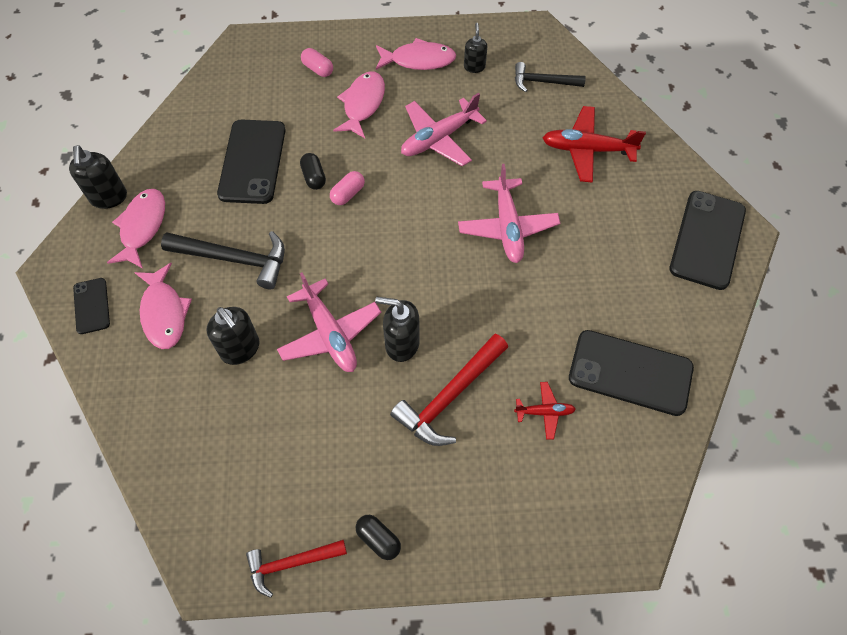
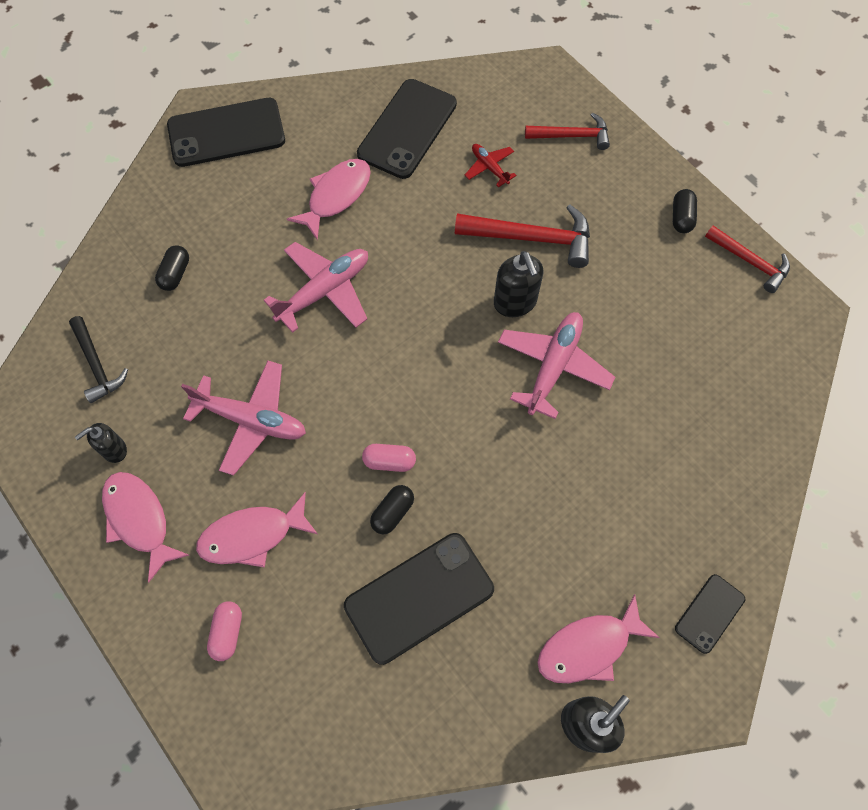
camera: 125 degrees left, 5 degrees up
pink fish [134,263,192,349] -> pink fish moved to [287,159,371,240]
black hammer [161,231,285,289] -> none
black soap dispenser [207,307,260,365] -> none
red plane [543,106,646,183] -> black capsule [155,245,189,291]
black phone [569,330,694,416] -> black phone turned 45 degrees clockwise [357,79,457,179]
none -> red hammer [525,113,610,150]

